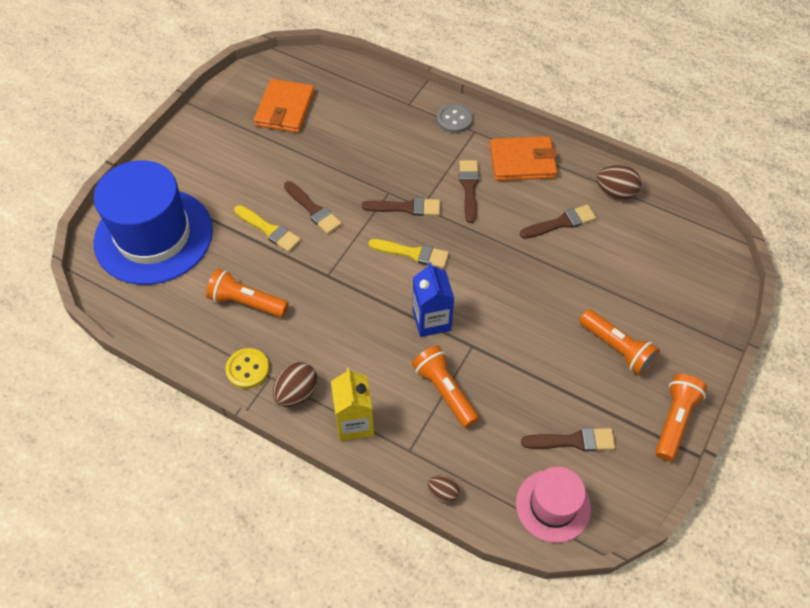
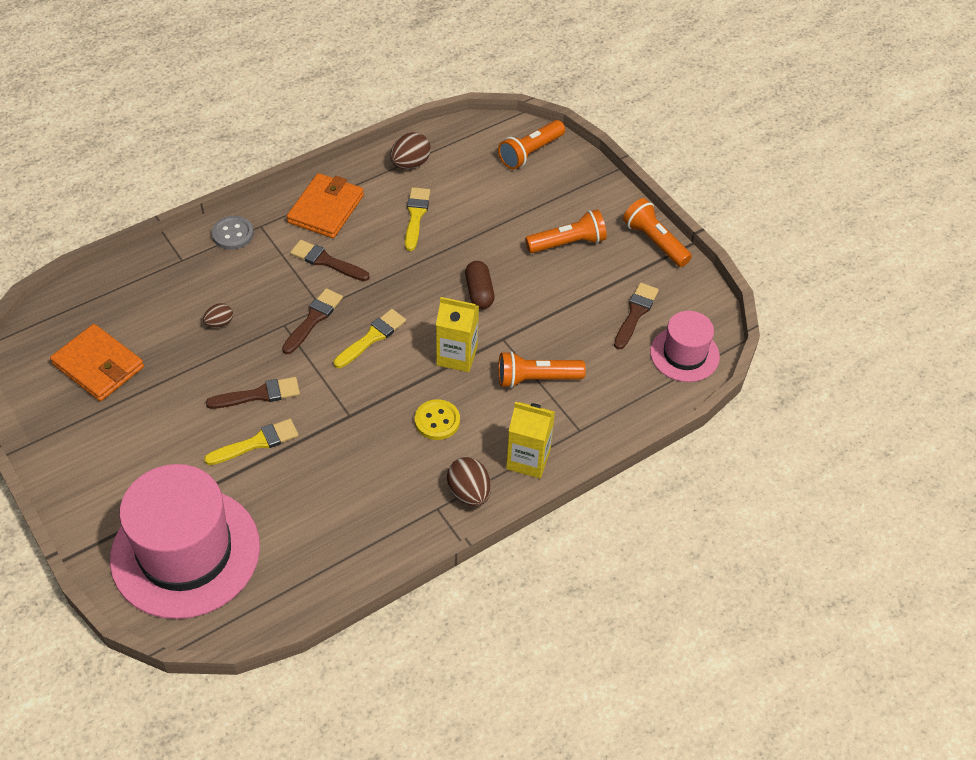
camera: 65 degrees left, 5 degrees down
blue hat [94,160,213,285] -> pink hat [110,464,260,619]
orange flashlight [206,269,289,317] -> orange flashlight moved to [498,120,565,169]
yellow button [225,348,269,389] -> yellow button moved to [415,399,460,440]
blue carton [413,262,454,337] -> yellow carton [436,297,479,372]
brown egg [428,475,460,503] -> brown egg moved to [203,303,233,327]
brown brush [520,205,596,239] -> yellow brush [405,187,430,251]
none -> brown capsule [465,261,495,309]

